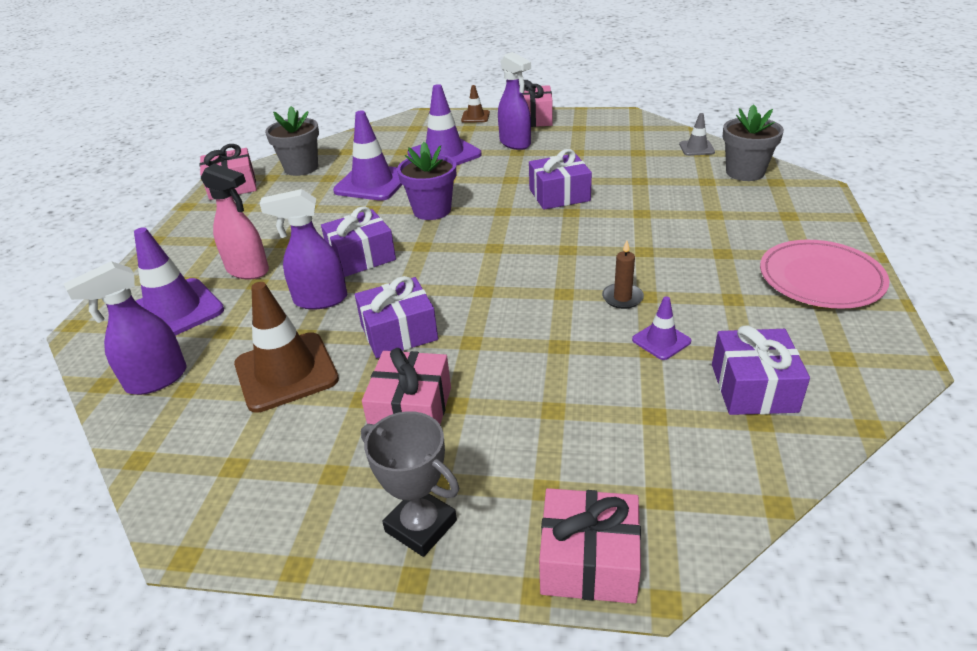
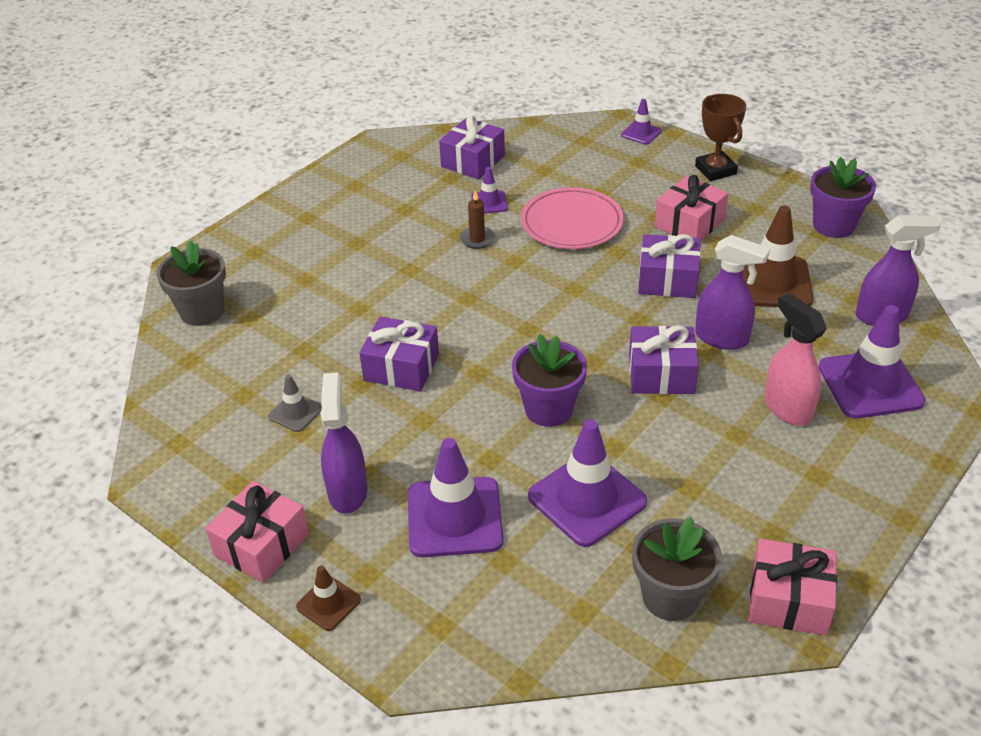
camera: 150 degrees left, 5 degrees up
grey trophy [361,411,459,557] -> brown trophy [695,94,746,181]
pink gift [539,488,641,604] -> purple traffic cone [621,99,662,145]
grey traffic cone [679,113,715,156] -> grey traffic cone moved to [268,375,322,432]
pink plate [760,240,889,309] -> pink plate moved to [521,187,624,249]
none -> purple flower pot [810,157,876,238]

